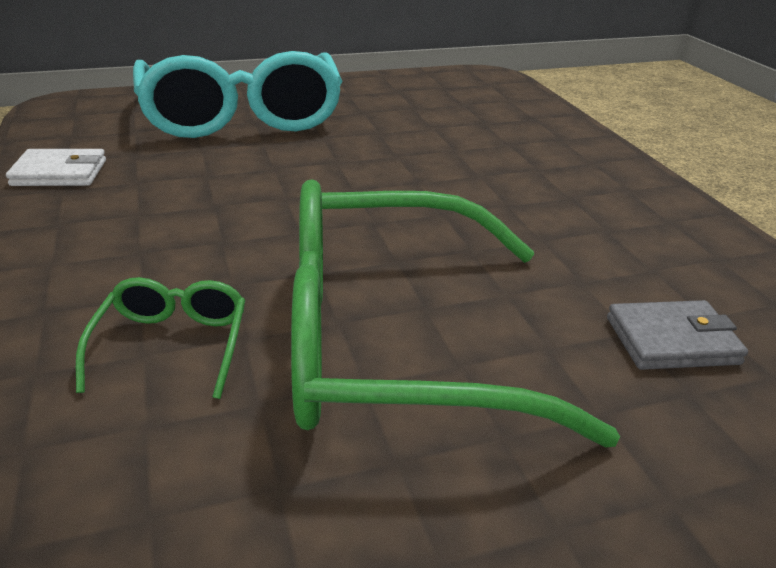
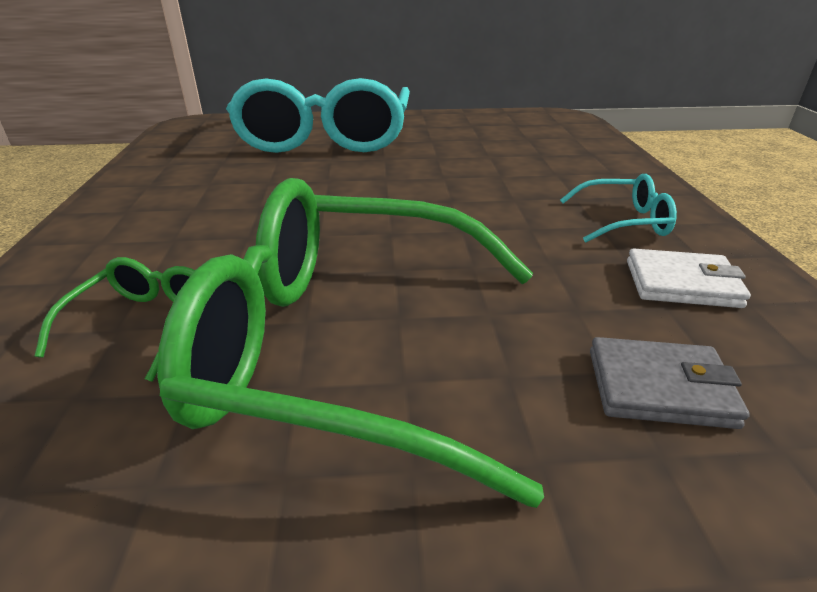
camera: 15 degrees right, 0 degrees up
white wallet [6,149,106,186] -> white wallet moved to [627,248,751,308]
none -> turquoise glasses [560,174,677,243]

